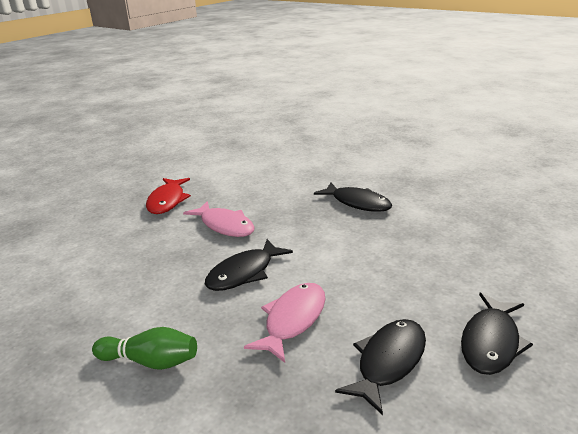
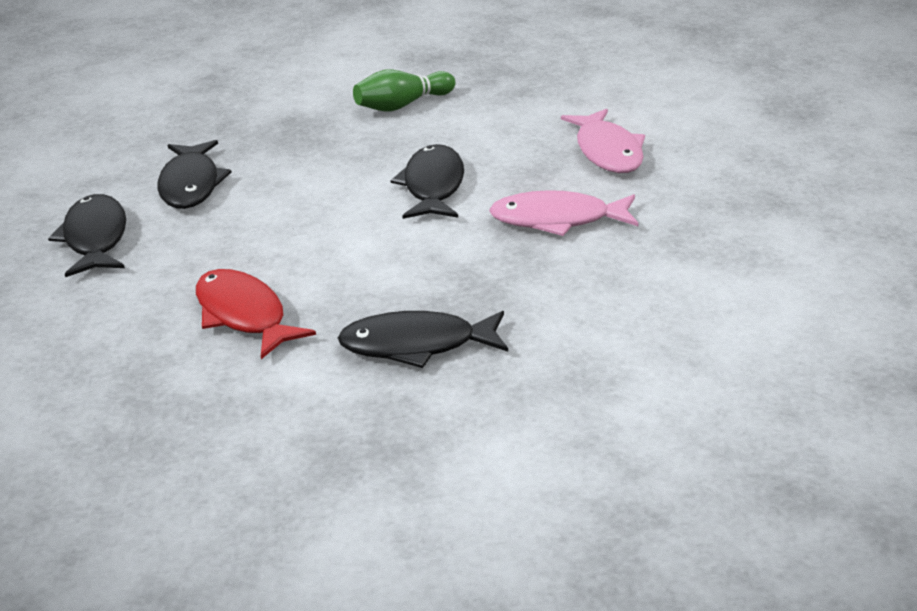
camera: 140 degrees right, 5 degrees up
red fish [146,178,191,214] -> red fish moved to [196,269,316,359]
pink fish [244,283,325,363] -> pink fish moved to [561,109,645,173]

